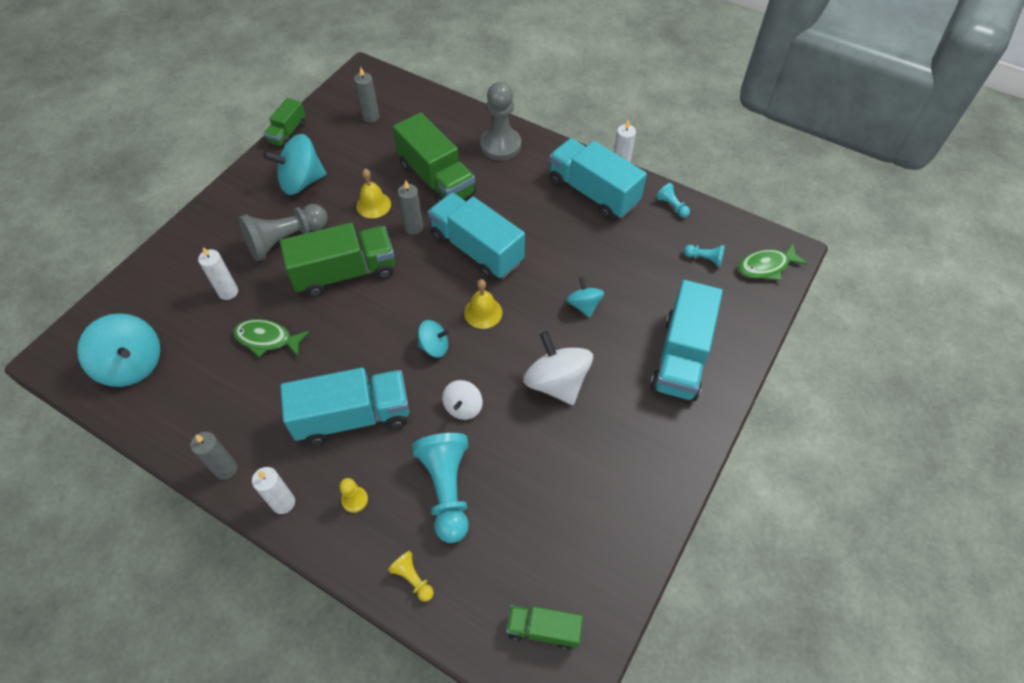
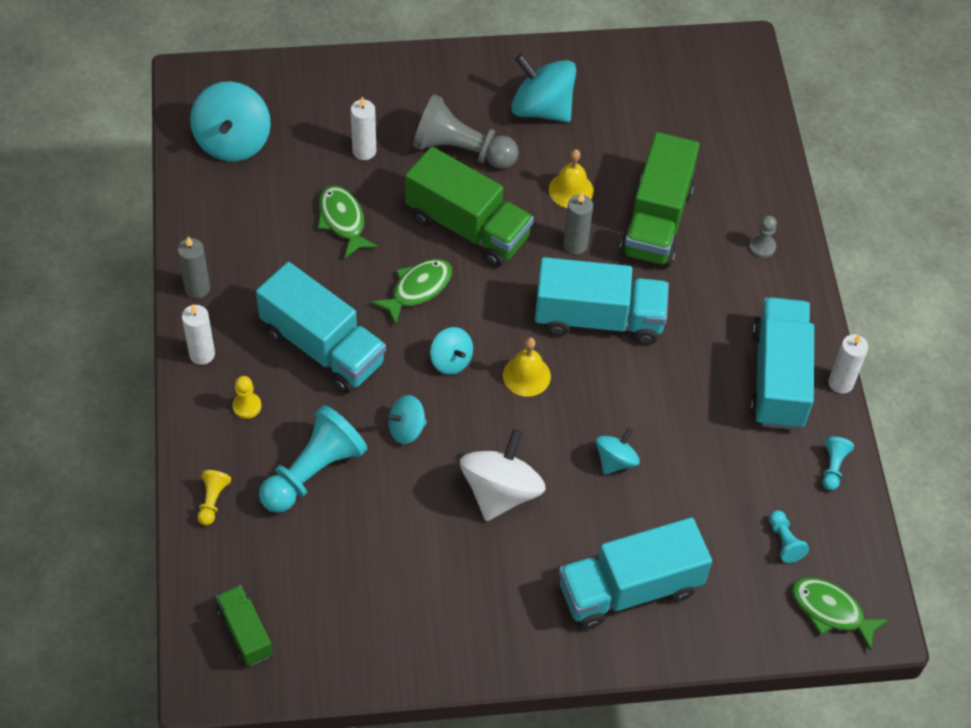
camera: 50 degrees right, 0 degrees up
green truck [264,98,306,148] -> none
grey candle [354,67,379,123] -> none
turquoise truck [428,193,525,280] -> turquoise truck turned 90 degrees clockwise [535,257,669,345]
white spinning top [442,380,483,420] -> turquoise spinning top [386,395,427,444]
grey pawn [480,82,521,160] -> grey pawn [749,216,777,258], size x0.46
none -> green fish [371,259,452,325]

